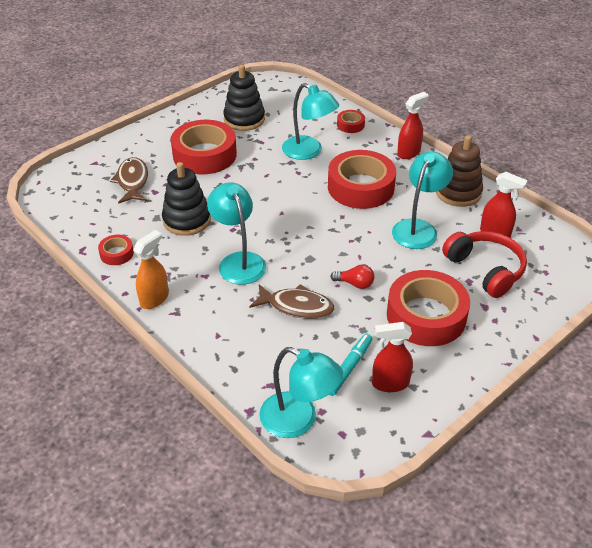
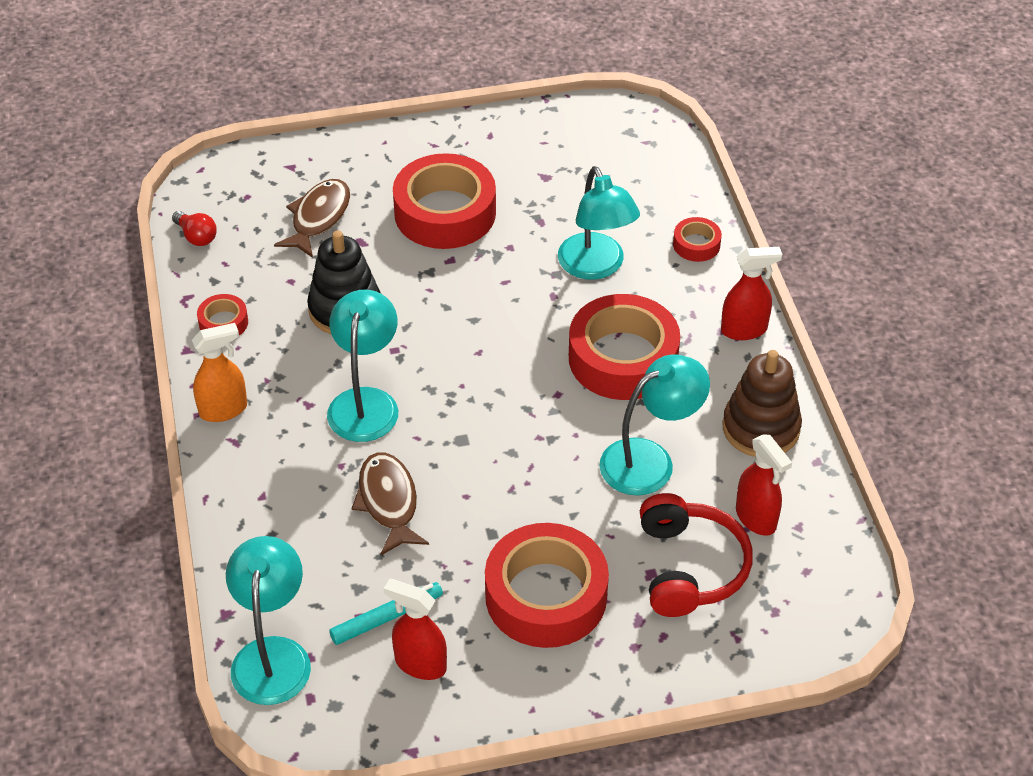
camera: 30 degrees right, 5 degrees up
black stacking toy [223,65,265,131] -> none
brown fish [249,284,334,319] -> brown fish turned 150 degrees counterclockwise [352,452,429,555]
turquoise lamp [259,347,343,438] -> turquoise lamp turned 150 degrees counterclockwise [226,536,311,705]
red light bulb [330,265,375,289] -> red light bulb moved to [172,211,217,246]

